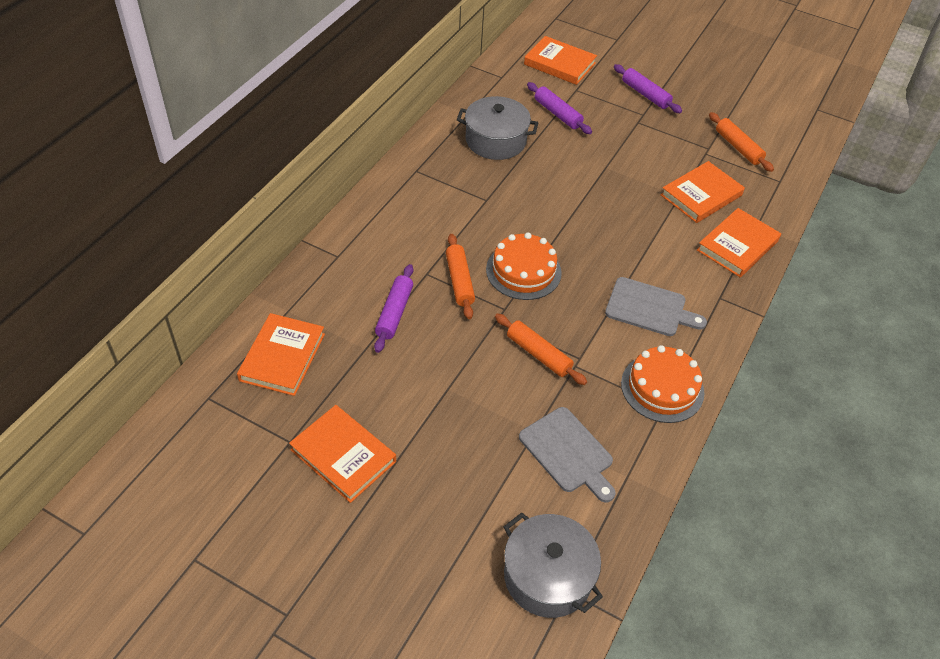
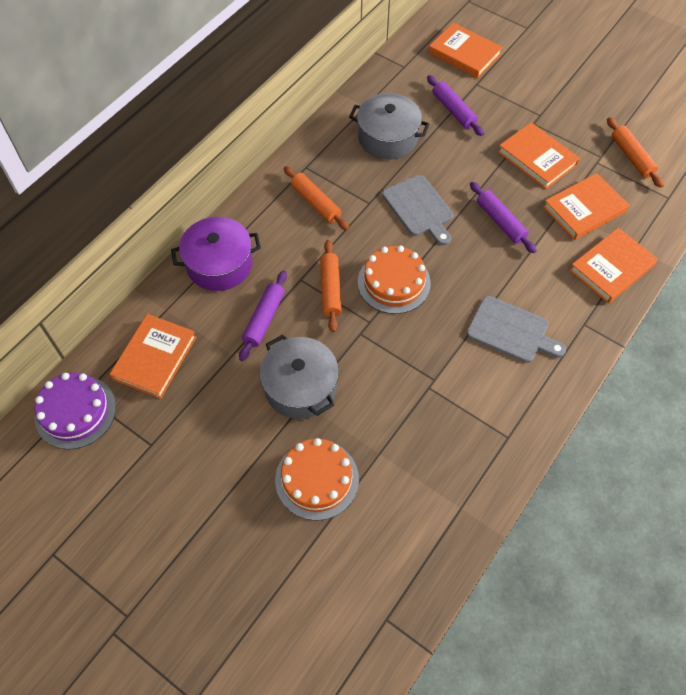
camera: 10 degrees right, 10 degrees up
orange book [289,405,396,503] -> orange book moved to [498,122,580,189]
orange rolling pin [495,314,587,385] -> orange rolling pin moved to [284,166,349,230]
grey pot [504,513,603,618] -> grey pot moved to [259,334,339,419]
grey cutting board [519,407,616,502] -> grey cutting board moved to [382,175,453,245]
purple rolling pin [614,64,682,113] -> purple rolling pin moved to [470,182,537,253]
orange cake [621,345,704,423] -> orange cake moved to [275,438,359,521]
none -> purple cake [35,372,116,450]
none -> purple pot [171,217,261,291]

